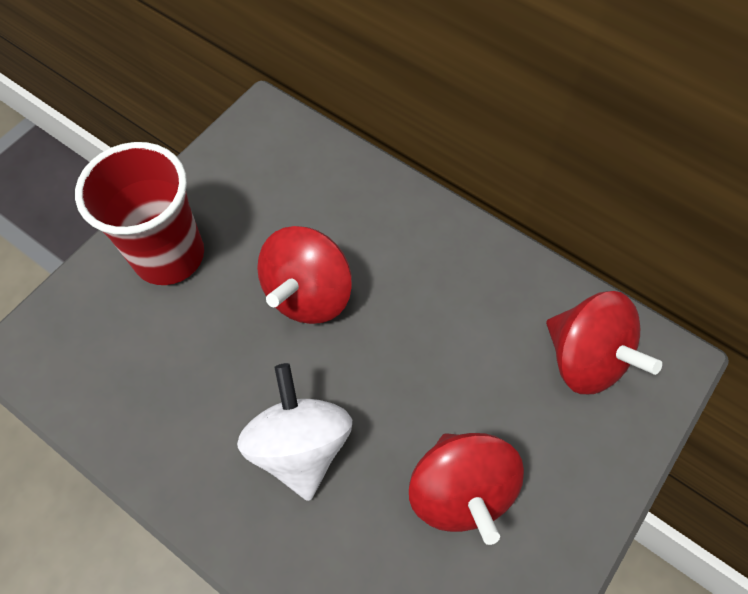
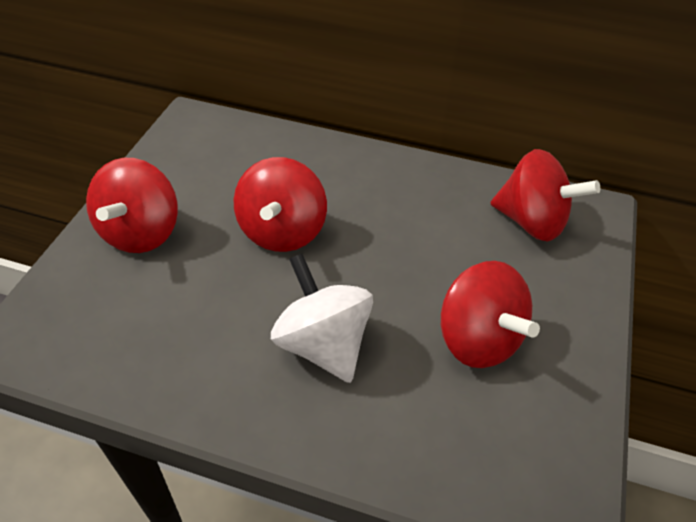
camera: 20 degrees left, 15 degrees down
red cup [75,142,204,285] -> red spinning top [86,158,178,253]

